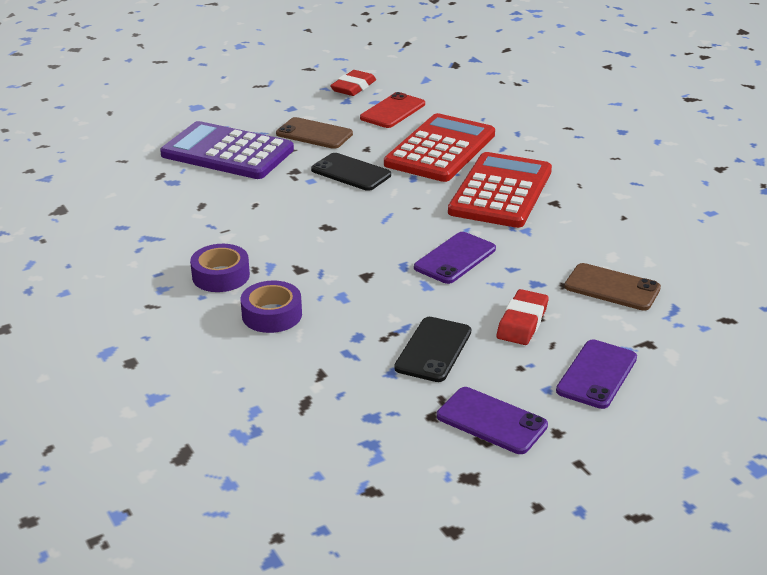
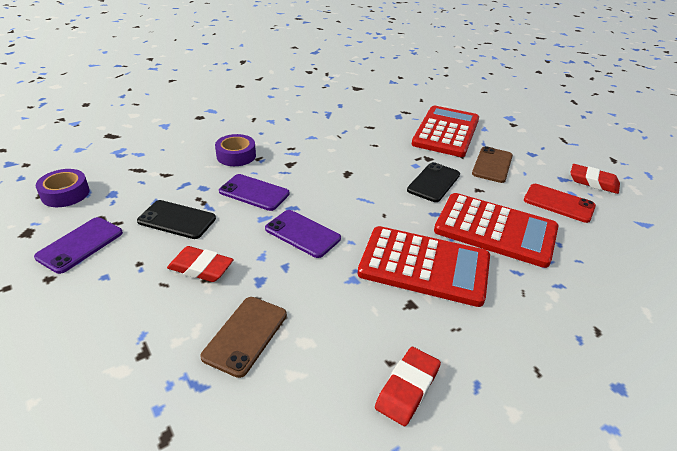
camera: 85 degrees right, 5 degrees up
purple calculator [160,121,294,179] -> red calculator [411,106,479,157]
purple tape [190,244,250,292] -> purple tape moved to [36,169,90,207]
purple phone [556,340,637,409] -> purple phone moved to [219,174,289,211]
none -> red eraser [375,347,441,426]

